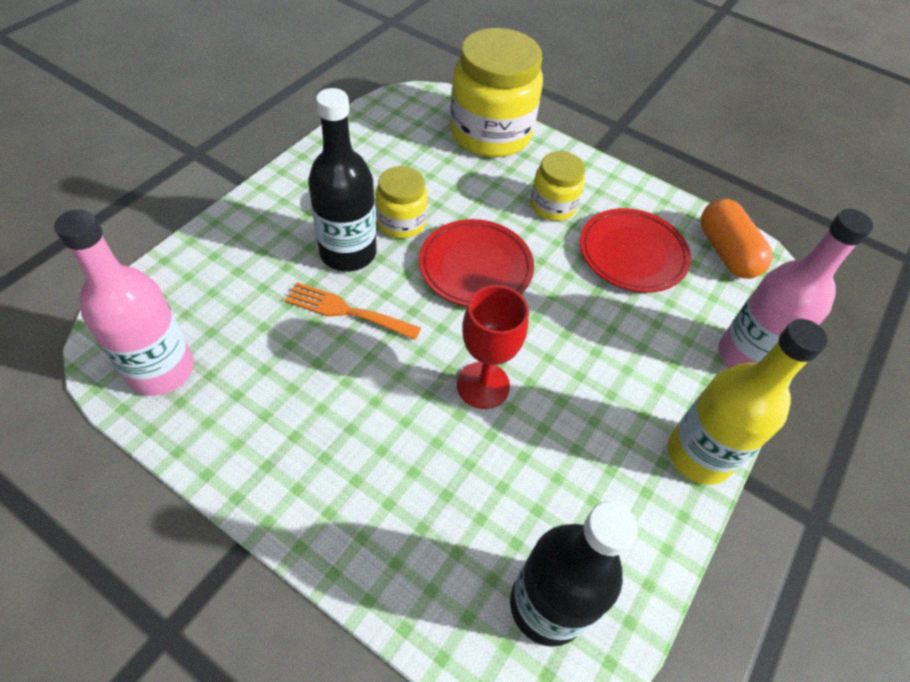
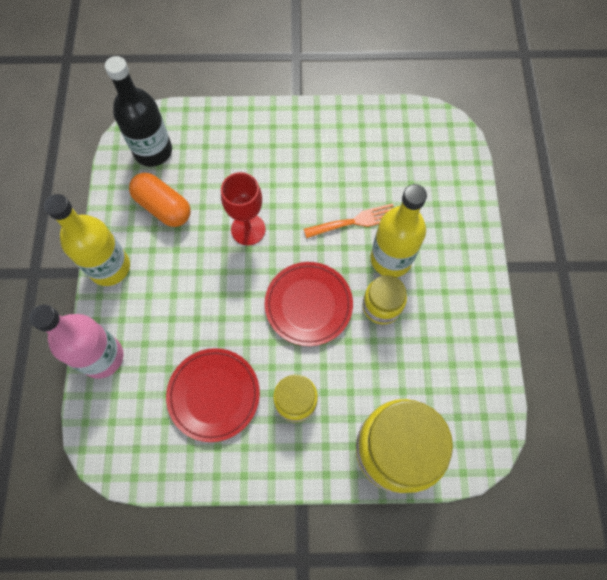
camera: 150 degrees right, 15 degrees up
pink bottle [54,209,194,396] -> none
black bottle [308,88,377,272] -> yellow bottle [371,184,427,277]
orange capsule [701,199,772,279] -> orange capsule moved to [129,173,190,227]

